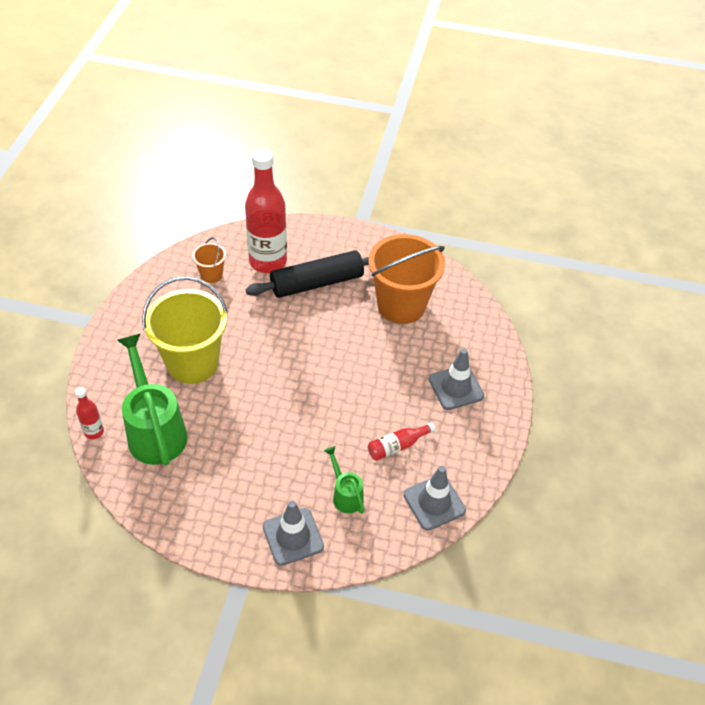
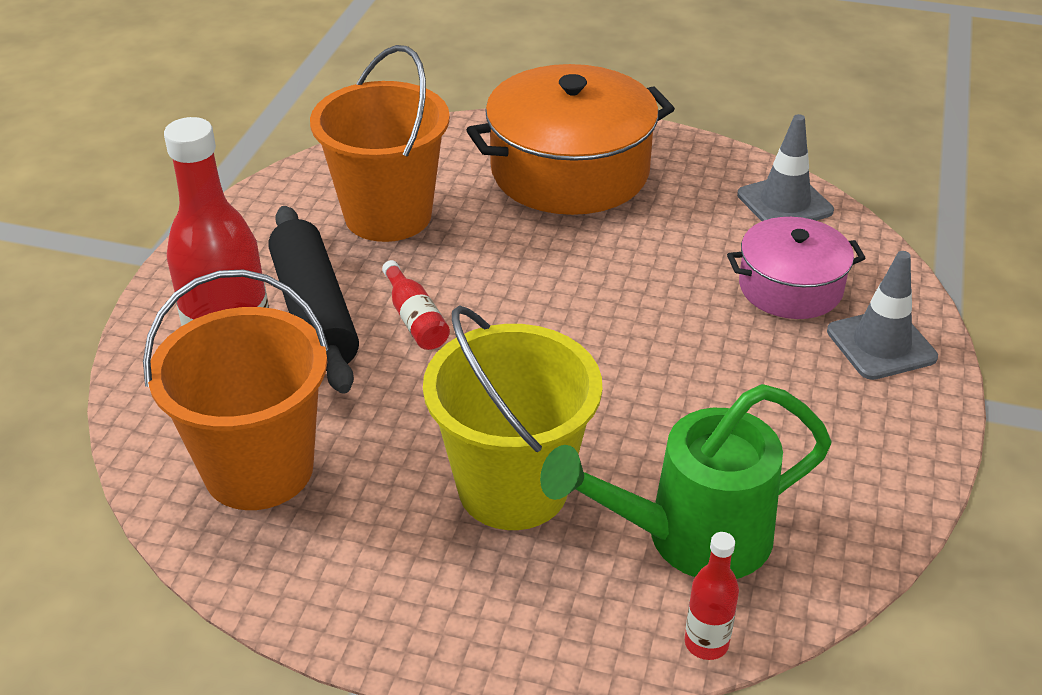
camera: 85 degrees left, 10 degrees down
orange bucket [192,238,226,283] -> orange bucket [143,269,329,510], size x2.17
green watering can [324,446,364,514] -> pink pot [727,217,866,319]
red bottle [368,422,436,461] -> red bottle moved to [382,260,450,350]
grey traffic cone [429,348,484,410] -> orange pot [466,64,675,215]

